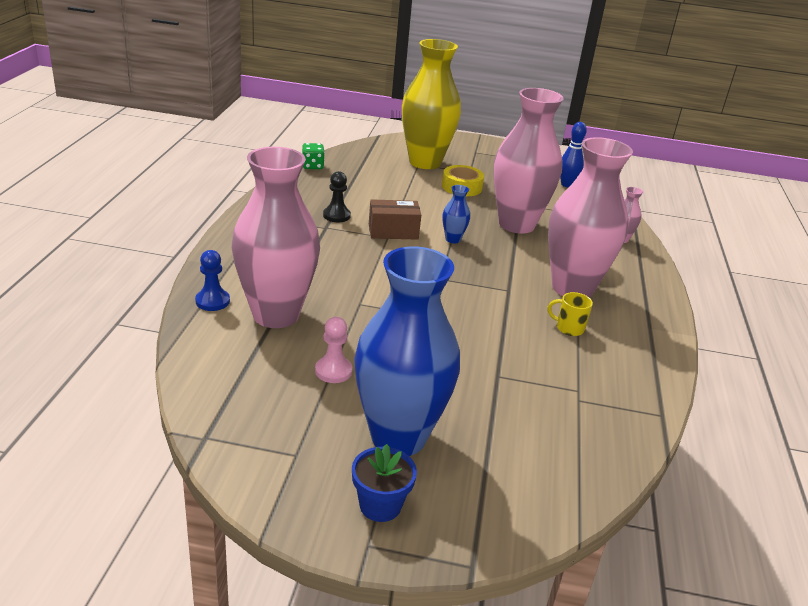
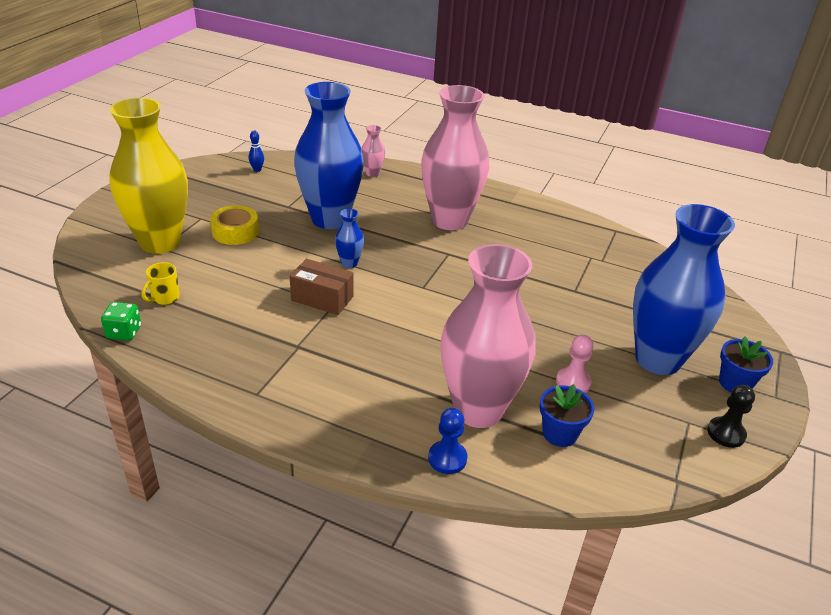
camera: 75 degrees left, 5 degrees up
black pawn [323,171,351,222] -> black pawn moved to [707,385,755,448]
brown box [369,199,421,240] -> brown box turned 75 degrees counterclockwise [290,259,353,315]
pink vase [494,88,564,234] -> blue vase [294,82,364,229]
yellow mug [547,292,593,336] -> yellow mug moved to [142,262,180,305]
blue bowling pin [560,122,587,188] -> blue bowling pin [249,131,264,172], size x0.62
none -> blue flower pot [540,384,595,447]

